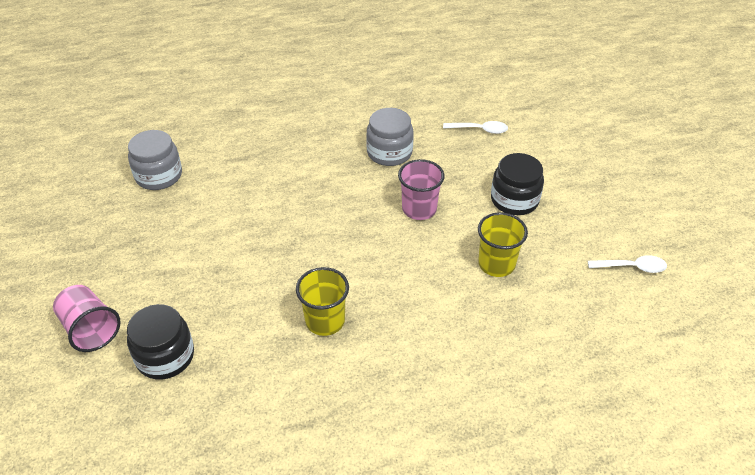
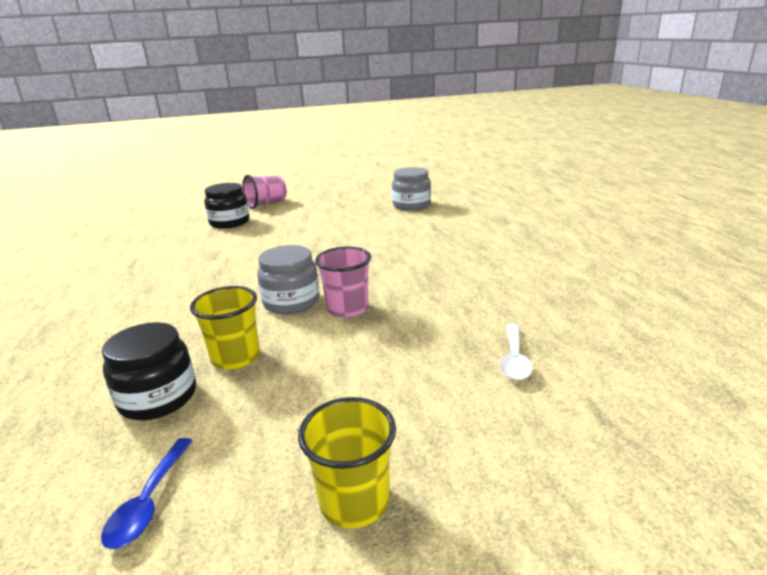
camera: 95 degrees right, 20 degrees down
yellow cup [296,267,349,336] -> yellow cup moved to [298,397,396,528]
grey jar [366,108,414,166] -> grey jar moved to [257,245,320,314]
black jar [491,153,544,215] -> black jar moved to [102,322,196,420]
white spoon [588,255,667,273] -> blue spoon [101,438,193,549]

